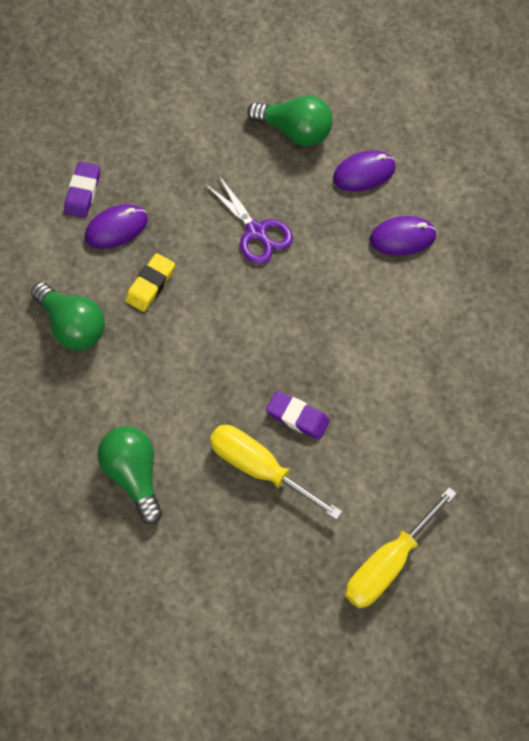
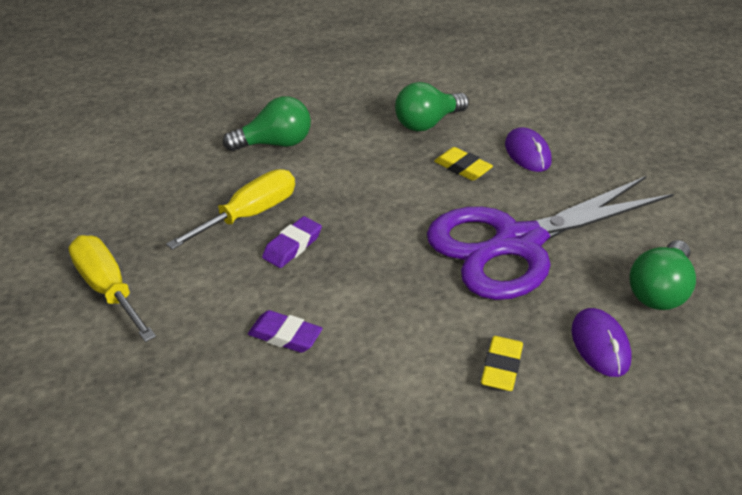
camera: 100 degrees right, 25 degrees down
purple eraser [64,162,100,218] -> purple eraser moved to [248,310,323,353]
purple scissors [205,175,293,264] -> purple scissors [427,176,674,300], size x2.17
purple mouse [370,216,437,256] -> yellow eraser [481,336,523,391]

